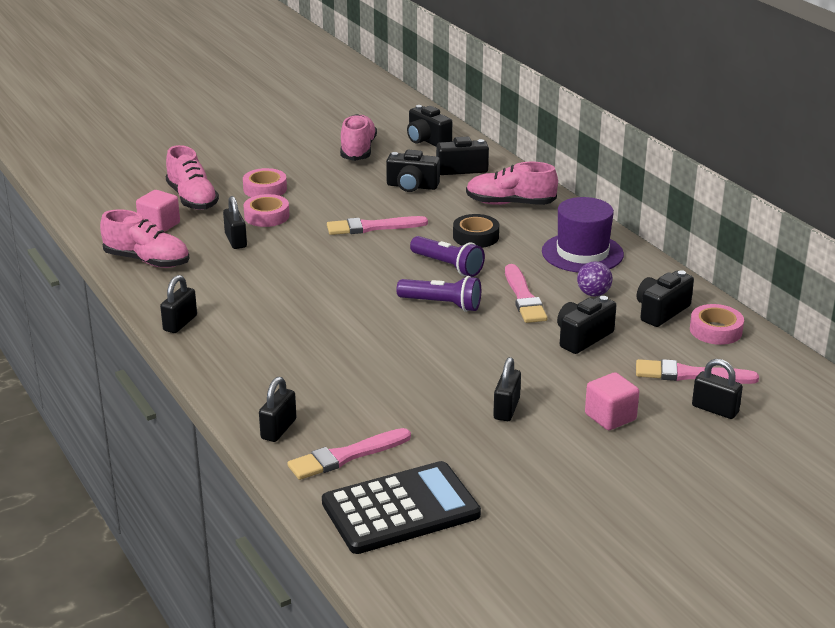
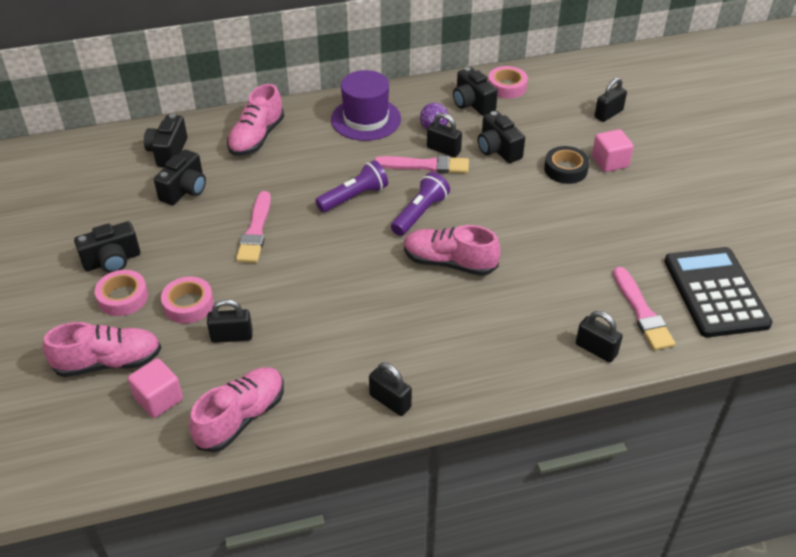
camera: 75 degrees left, 15 degrees up
pink shoe [340,114,377,161] -> pink shoe moved to [404,225,500,276]
black camera [407,105,452,146] -> black camera moved to [74,221,140,273]
black tape [453,214,499,248] -> black tape moved to [544,146,589,184]
black padlock [493,357,521,421] -> black padlock moved to [427,113,462,157]
pink brush [636,359,759,384] -> none

